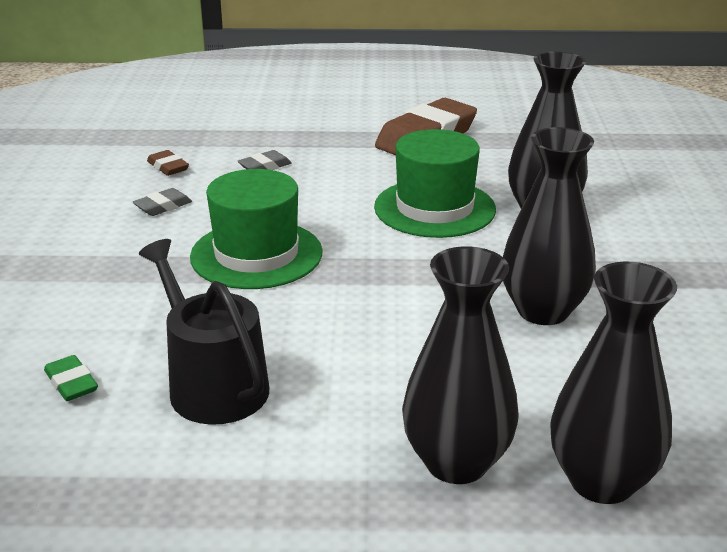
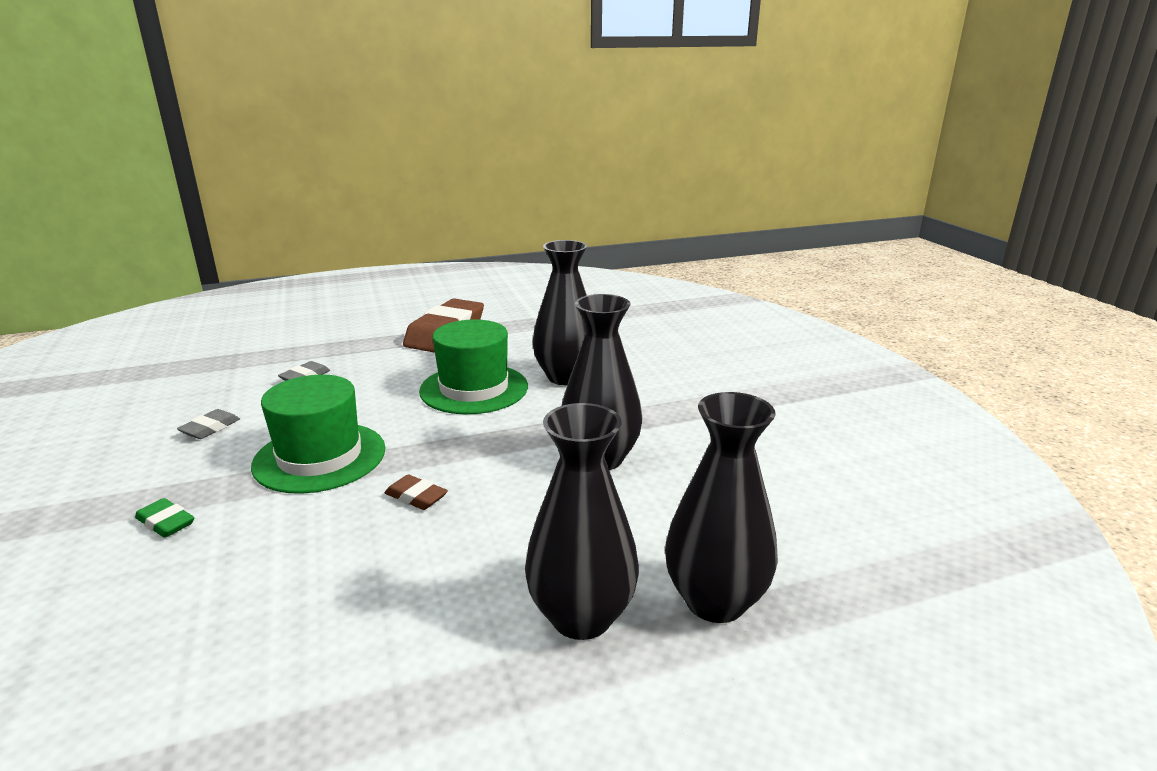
camera: 20 degrees left, 5 degrees down
green eraser [44,355,98,401] -> green eraser moved to [135,498,194,538]
black watering can [139,239,269,425] -> none
brown eraser [147,150,189,176] -> brown eraser moved to [385,475,448,510]

